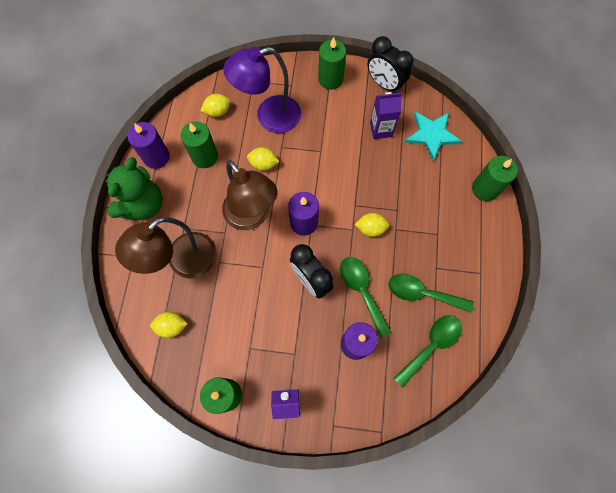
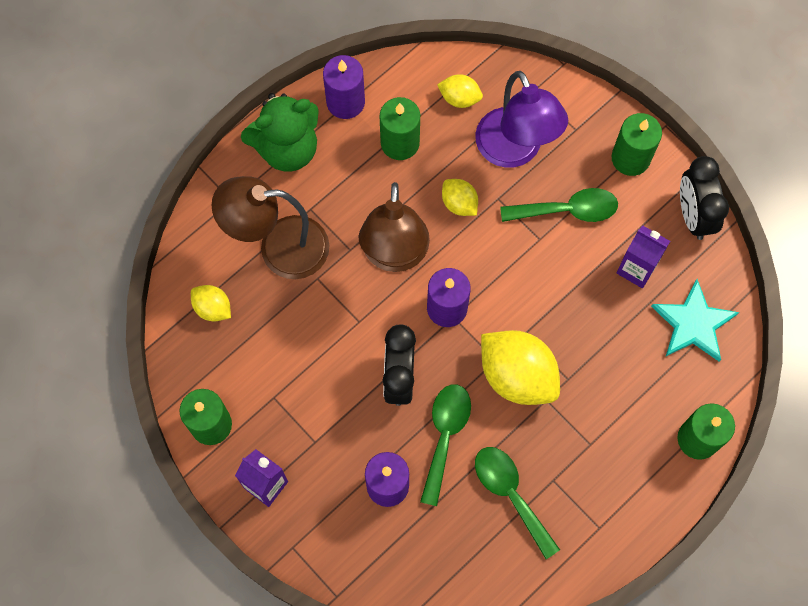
camera: 40 degrees right, 0 degrees up
purple lamp [223,47,301,133] -> purple lamp turned 135 degrees counterclockwise [475,71,568,168]
yellow lemon [355,213,389,237] -> yellow lemon [481,330,560,405], size x1.94
green spoon [393,315,462,388] -> green spoon moved to [500,188,618,222]

